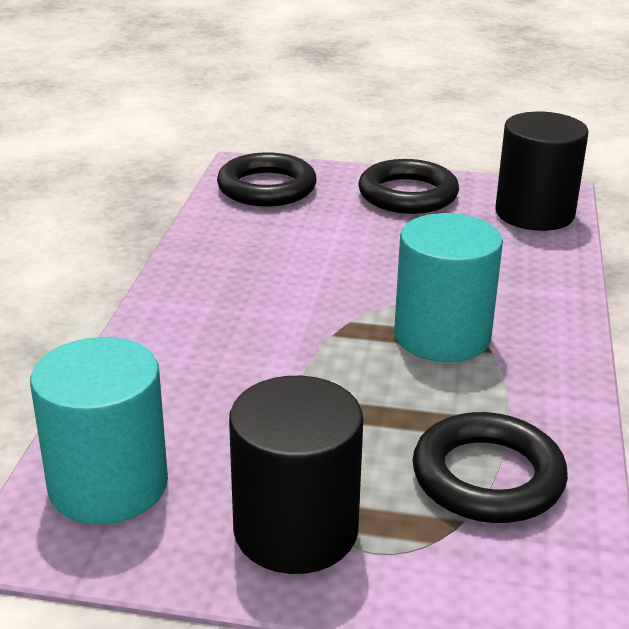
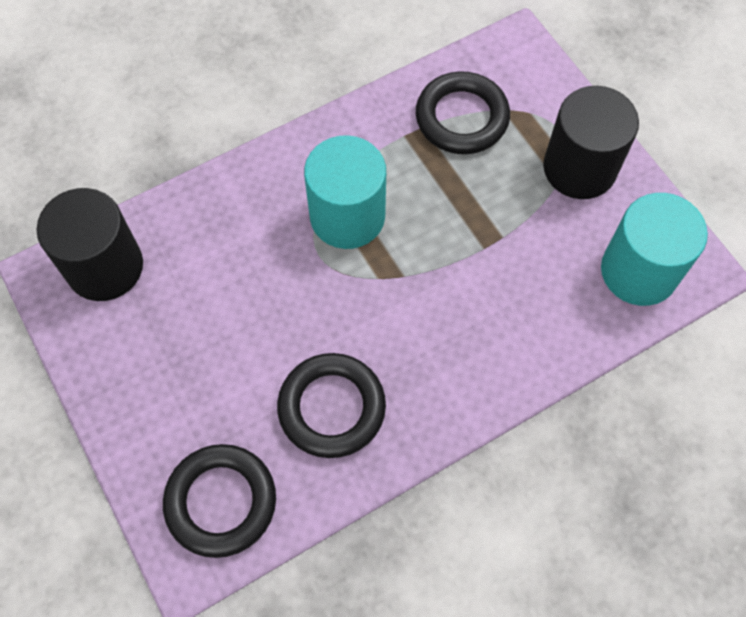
camera: 130 degrees left, 35 degrees up
black ring [359,159,459,214] -> black ring moved to [277,353,386,458]

